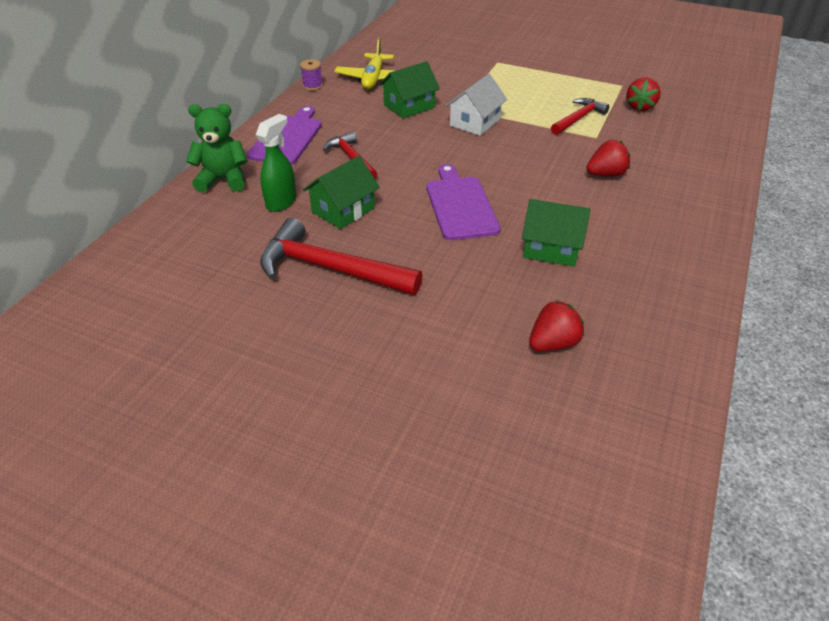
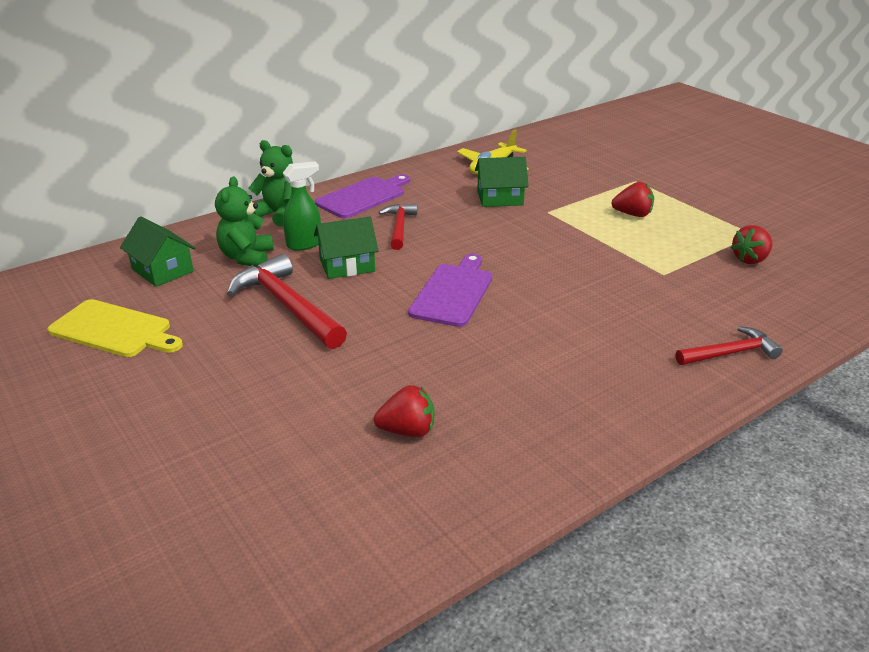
camera: 30 degrees right, 10 degrees down
purple spool [300,59,323,91] -> none
white house [445,74,507,136] -> none
green house [522,199,591,267] -> green house moved to [120,216,196,287]
red hammer [551,98,609,135] -> red hammer moved to [676,326,783,365]
red strawberry [586,140,630,177] -> red strawberry moved to [612,182,654,217]
none -> yellow cutting board [48,299,183,357]
none -> green teddy bear [215,177,274,267]

